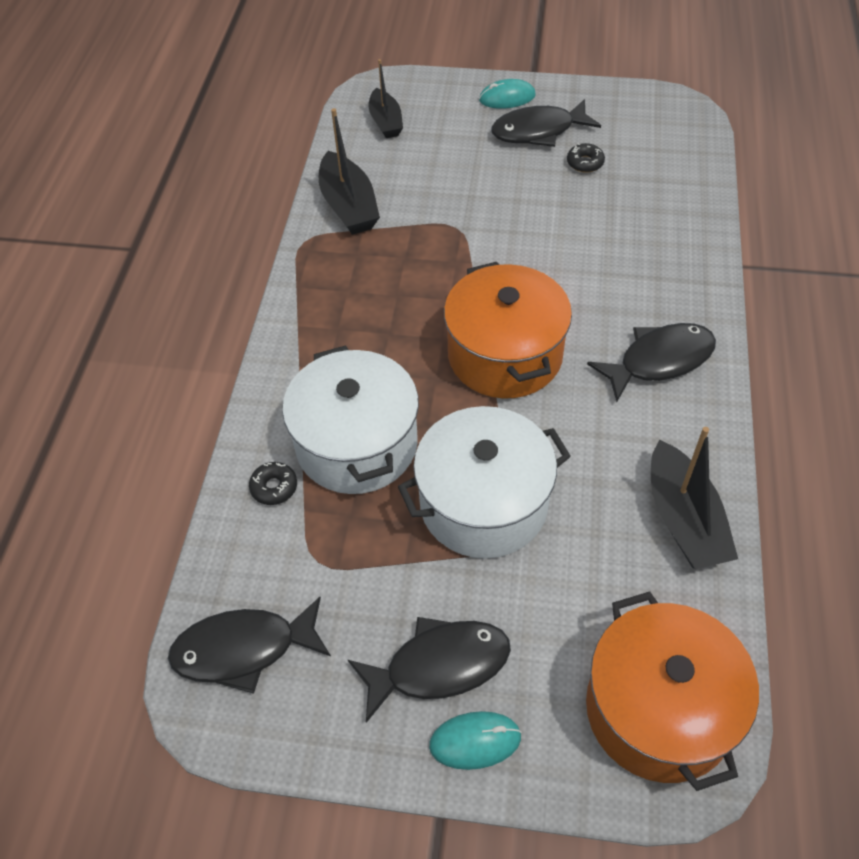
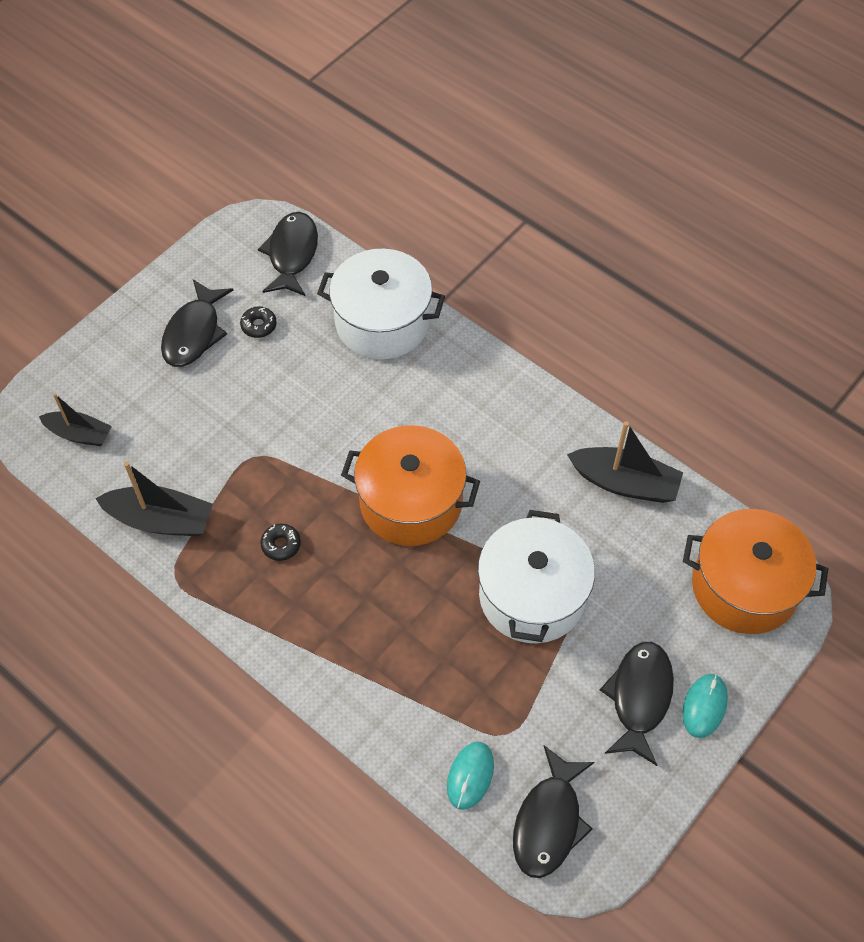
camera: 60 degrees left, 5 degrees up
black donut [249,462,297,505] -> black donut moved to [260,524,301,561]
white pot [282,345,419,494] -> white pot moved to [317,249,445,359]
turquoise mouse [479,79,536,109] -> turquoise mouse moved to [447,742,494,810]
black fish [587,323,716,402] -> black fish moved to [258,212,318,296]

